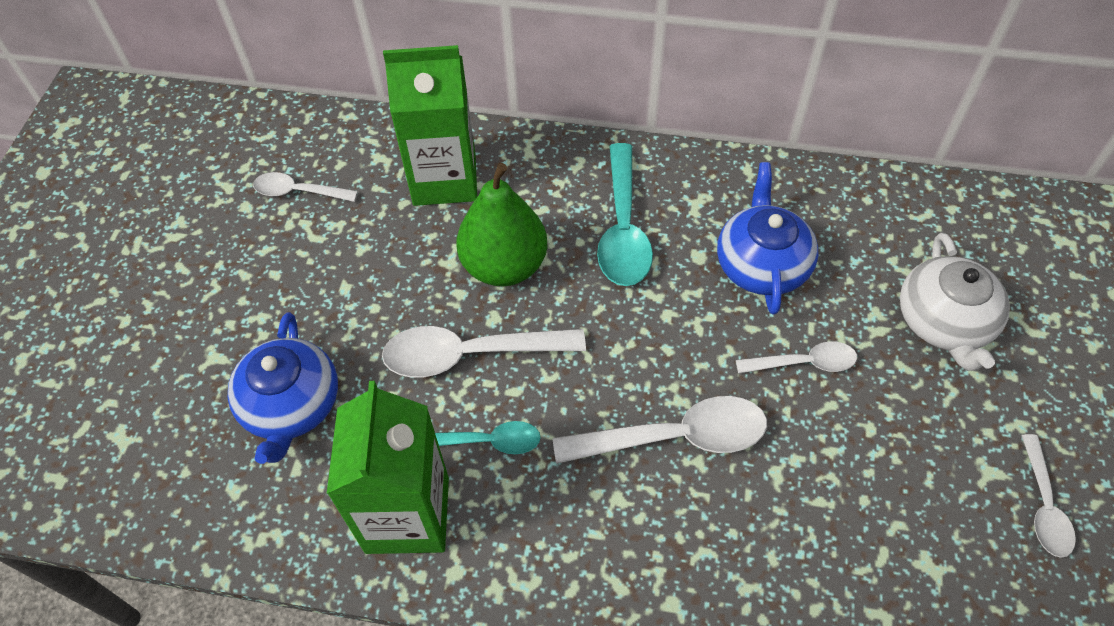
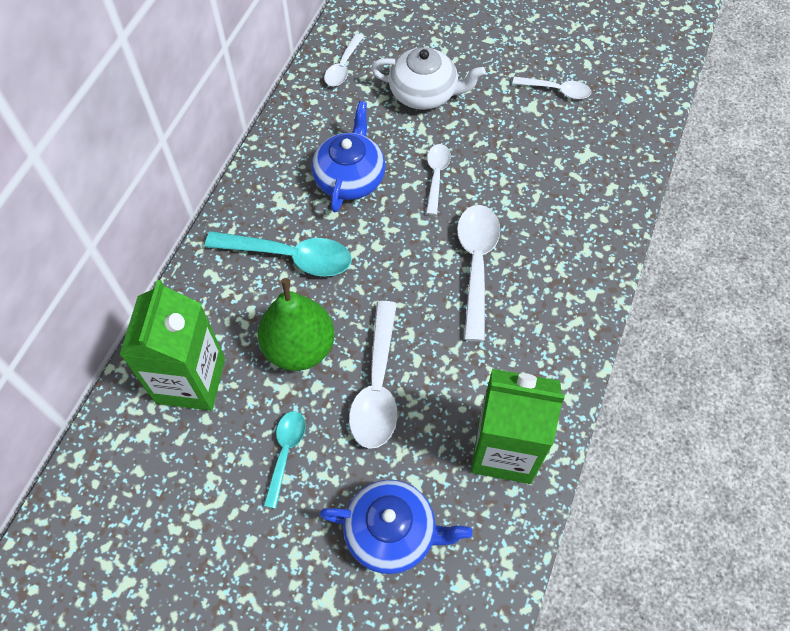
camera: 80 degrees left, 5 degrees up
white spoon [253,172,358,202] -> white spoon moved to [324,34,364,86]
turquoise spoon [435,421,541,454] -> turquoise spoon moved to [263,411,306,509]
blue teapot [717,162,818,315] -> blue teapot turned 90 degrees clockwise [311,101,386,212]

